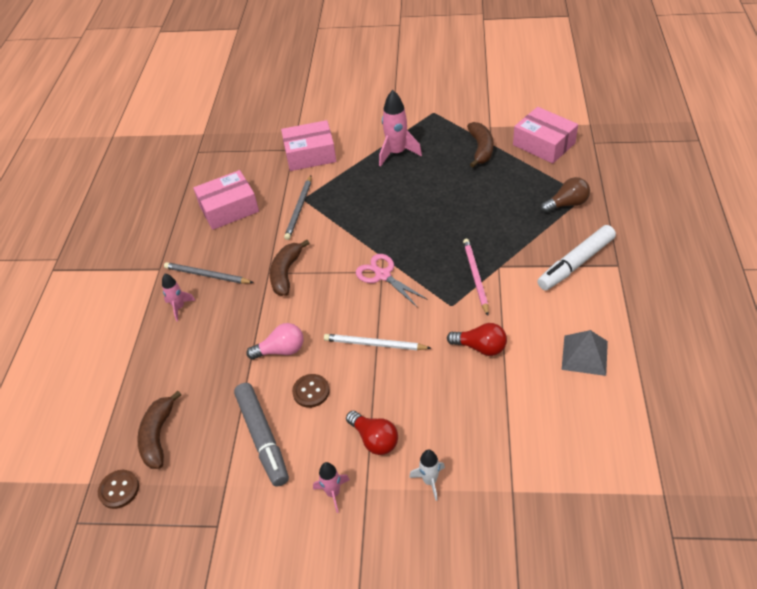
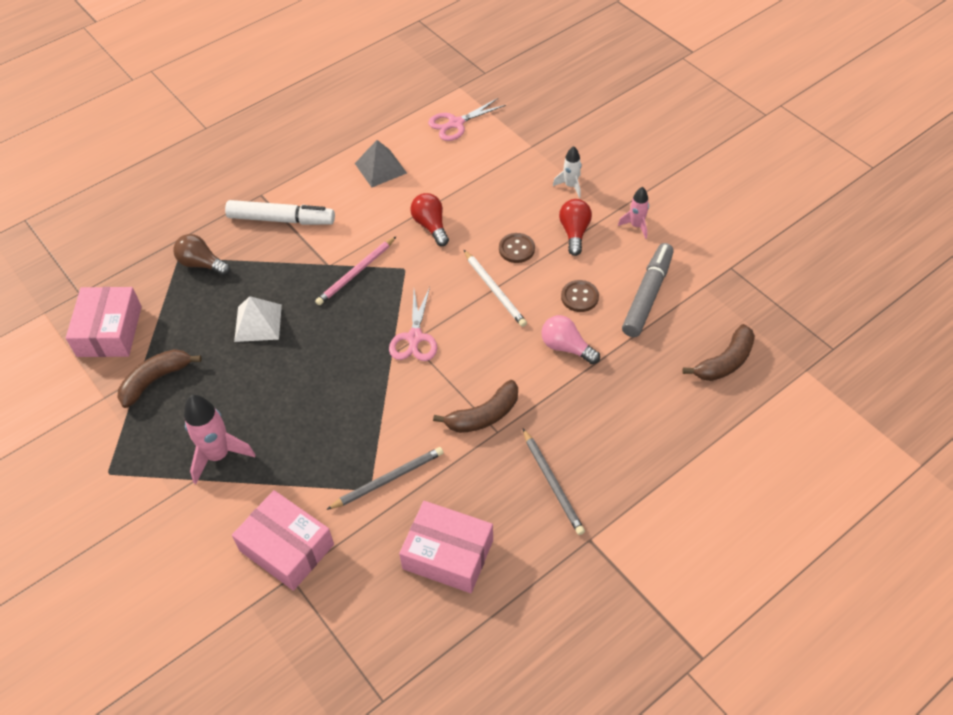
camera: 135 degrees left, 5 degrees up
brown button [98,470,139,509] -> brown button moved to [499,233,535,263]
pink rocket [162,274,196,321] -> none
none -> white pyramid [234,296,282,342]
none -> pink scissors [428,98,506,141]

